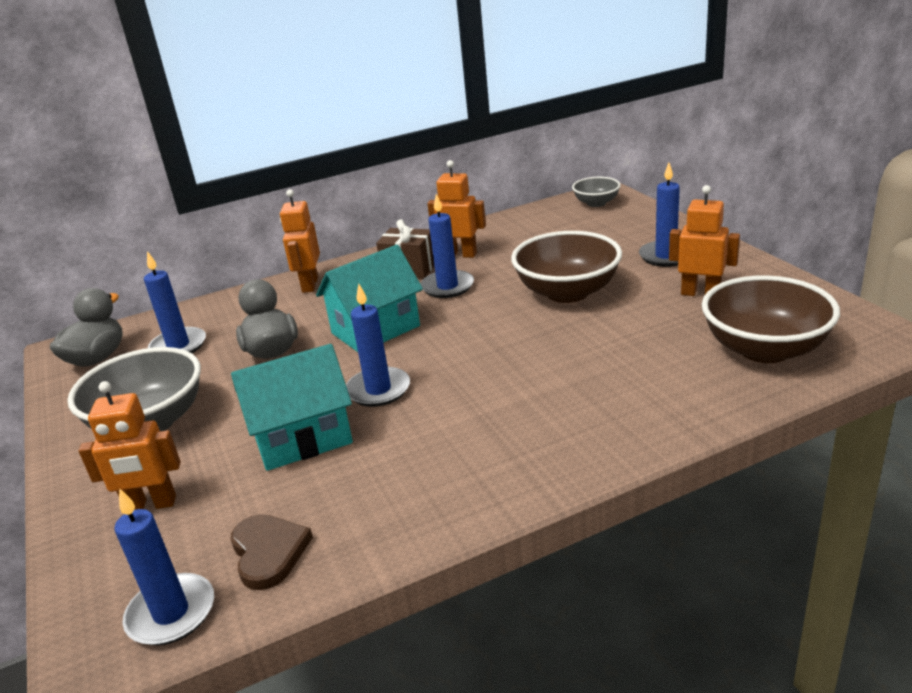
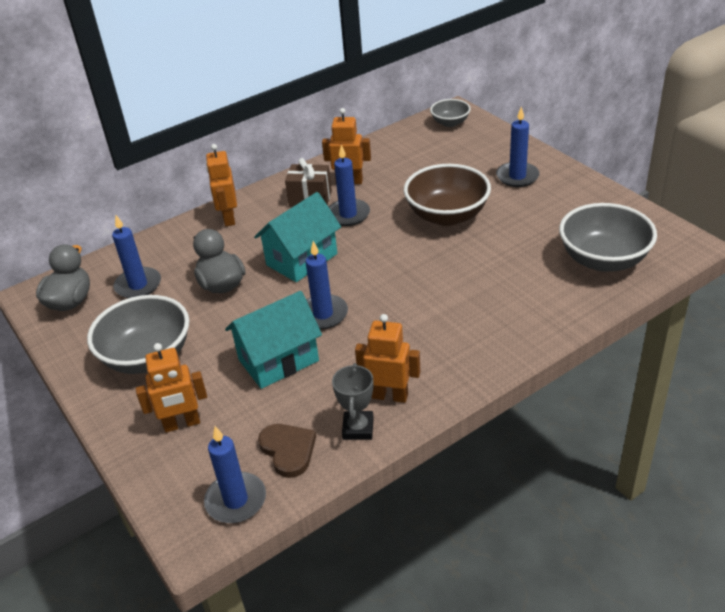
camera: 10 degrees left, 10 degrees up
orange robot [669,185,740,296] -> orange robot moved to [355,314,420,403]
brown bowl [701,275,840,363] -> grey bowl [559,203,657,272]
none -> grey trophy [332,363,374,440]

